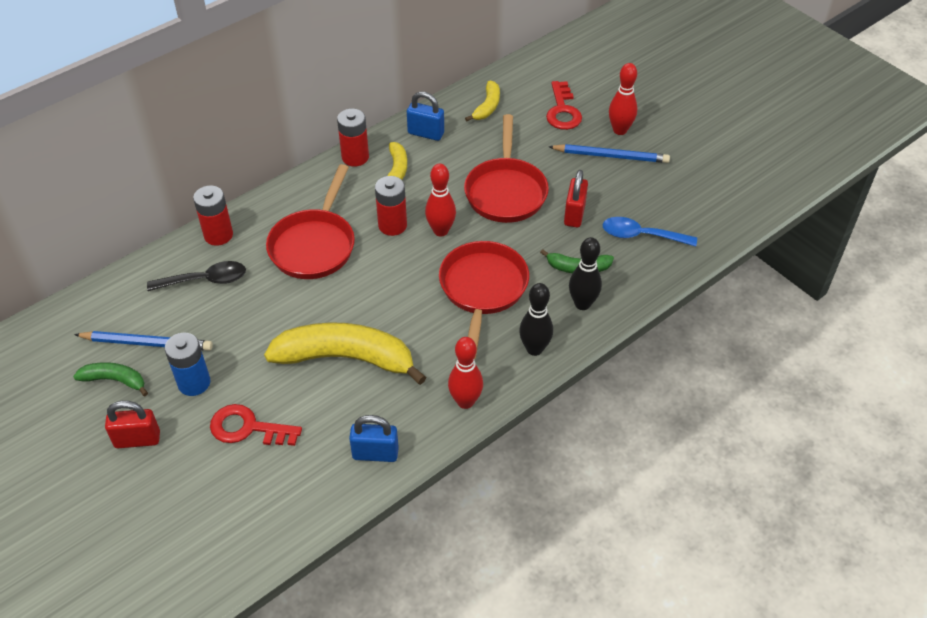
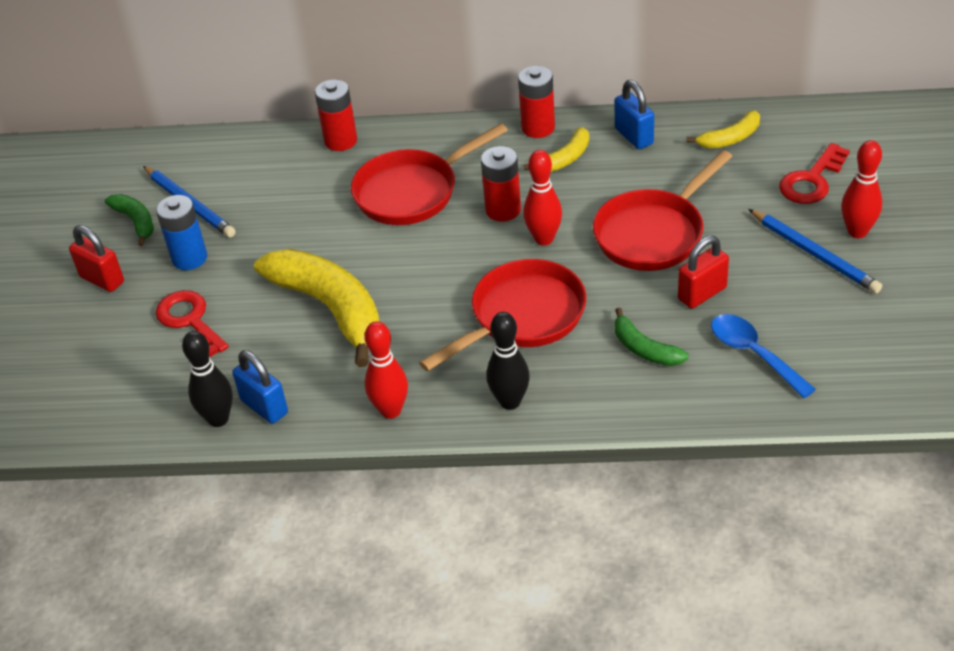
camera: 45 degrees right, 5 degrees down
black spoon [147,261,246,291] -> none
black bowling pin [569,237,602,310] -> black bowling pin moved to [182,331,233,427]

